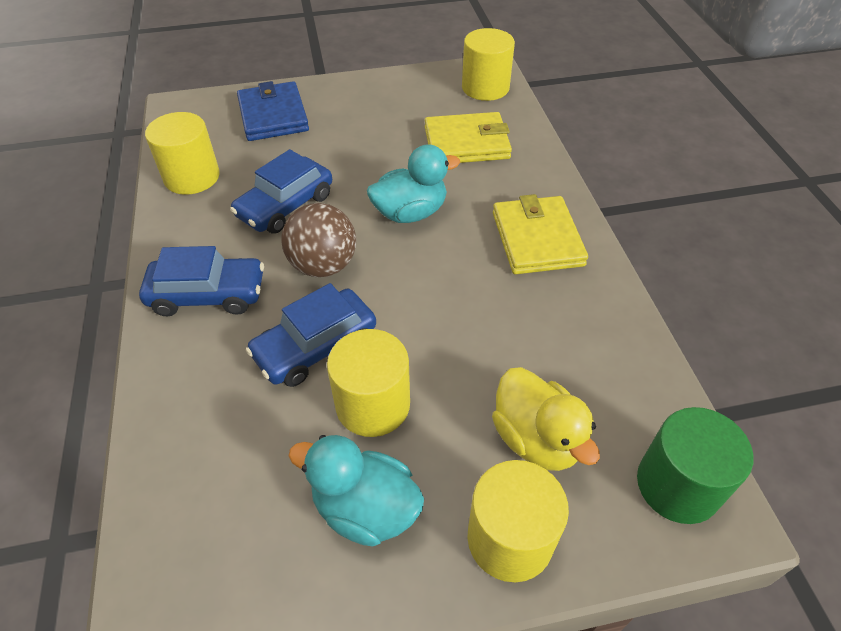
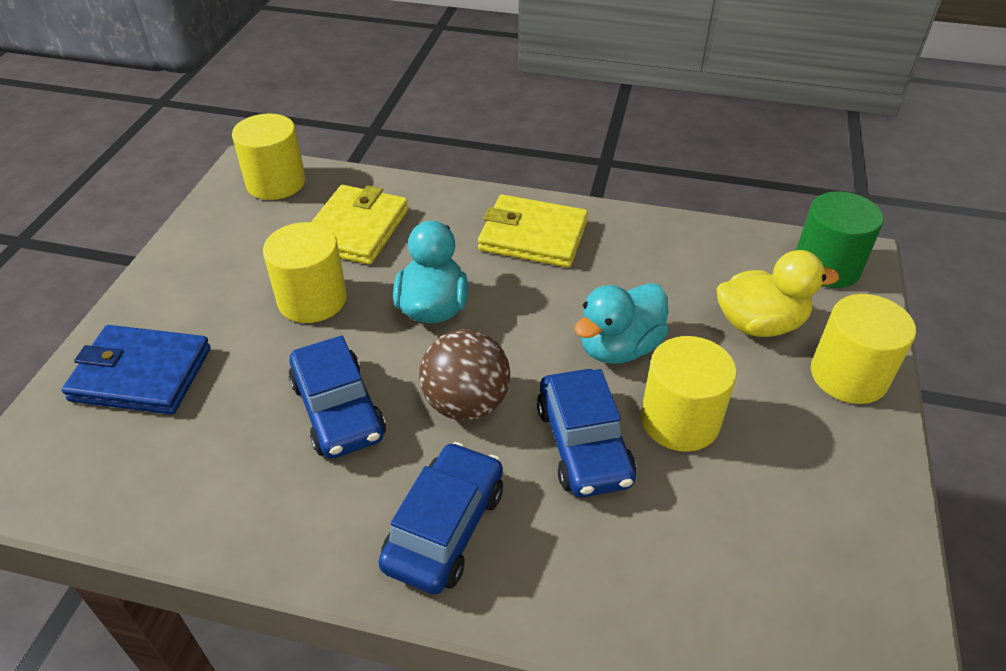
camera: 65 degrees left, 5 degrees down
yellow cylinder [145,112,220,195] -> yellow cylinder moved to [263,222,347,323]
turquoise duck [289,435,424,547] -> turquoise duck moved to [574,283,669,364]

